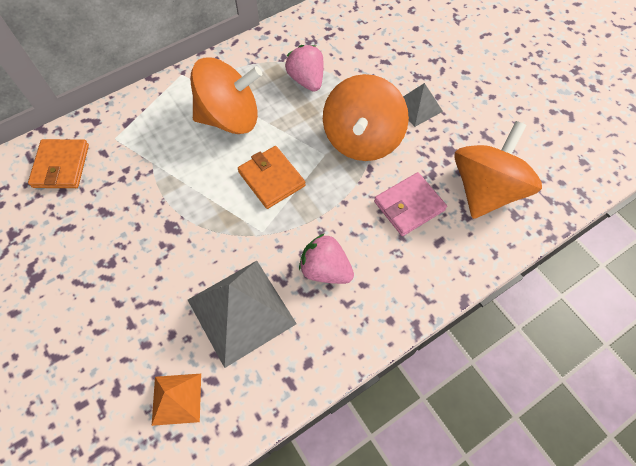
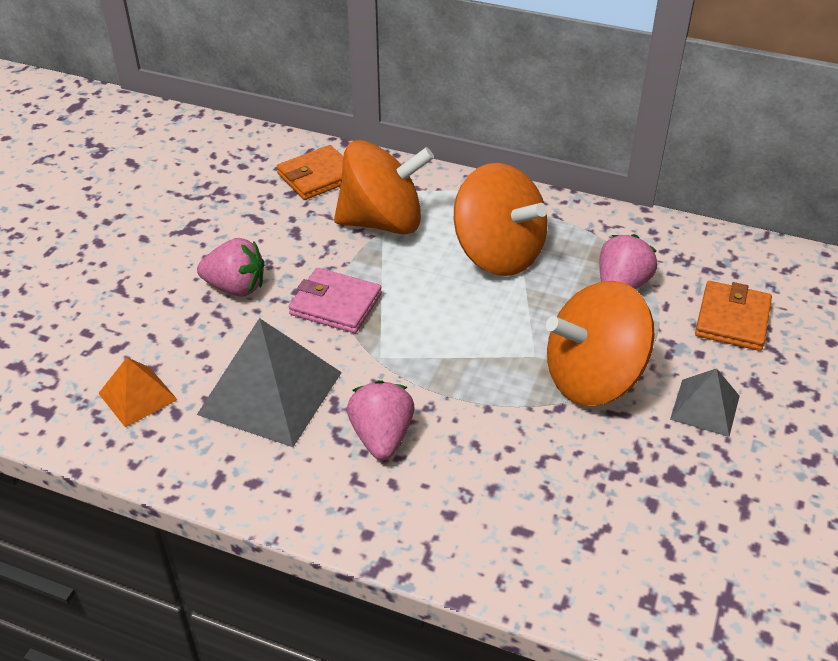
camera: 55 degrees right, 20 degrees down
orange wallet [238,146,306,209] -> orange wallet moved to [695,281,772,351]
pink wallet [374,172,447,236] -> pink wallet moved to [289,268,382,333]
orange spinning top [454,121,542,219] -> orange spinning top moved to [334,140,434,234]
none -> pink strawberry [197,238,264,297]

